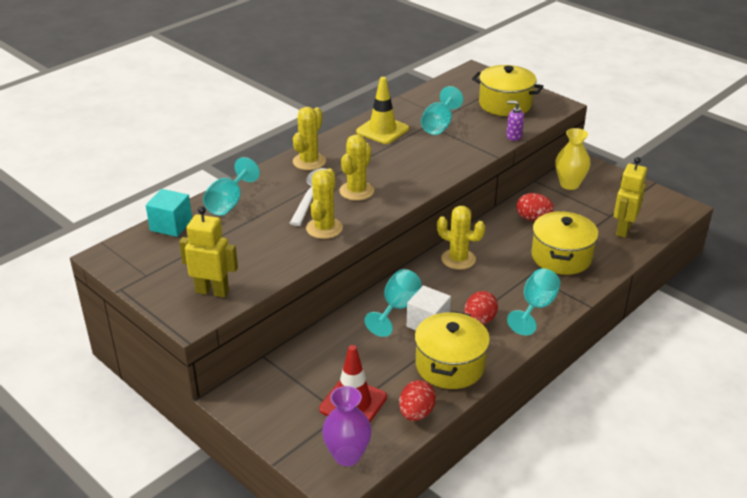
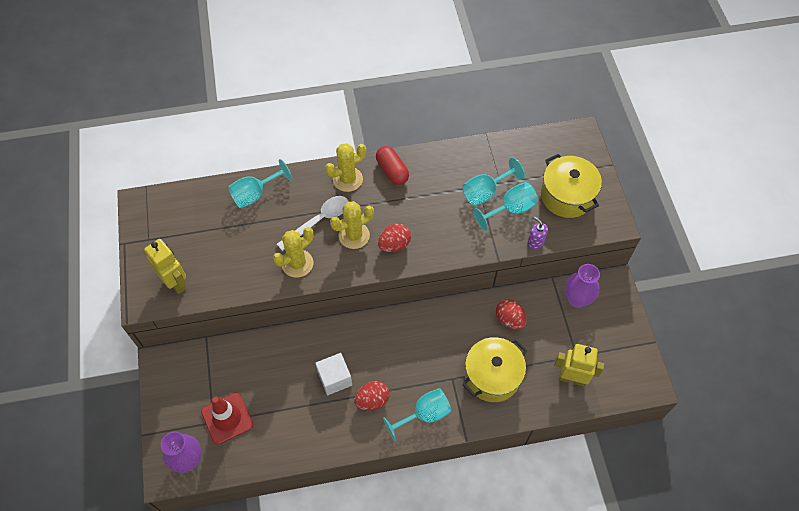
camera: 35 degrees right, 25 degrees up
turquoise cube [146,189,192,237] -> none
yellow traffic cone [356,77,409,144] -> none
turquoise goblet [364,269,421,337] -> turquoise goblet moved to [474,182,538,231]
red egg [399,380,436,421] -> red egg moved to [378,223,411,252]
yellow pot [414,311,490,389] -> none
yellow cactus [437,206,485,270] -> none
yellow vase [556,128,590,190] -> purple vase [565,264,600,308]
yellow robot [614,157,647,238] -> yellow robot turned 45 degrees clockwise [554,344,605,386]
none -> red capsule [376,146,409,185]

